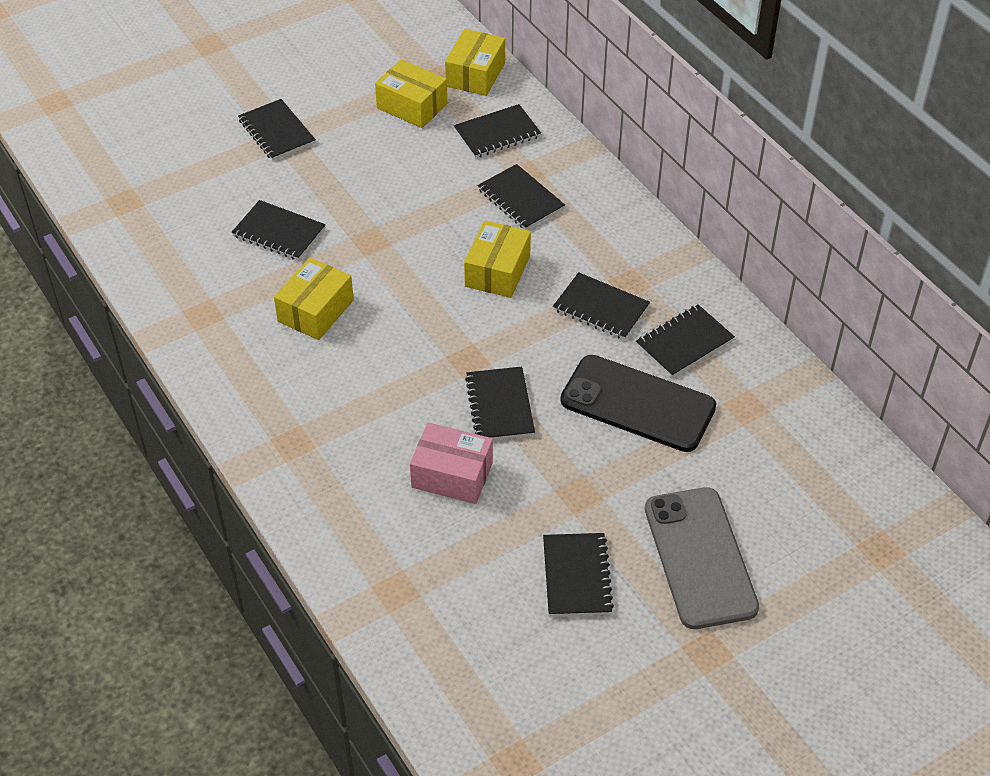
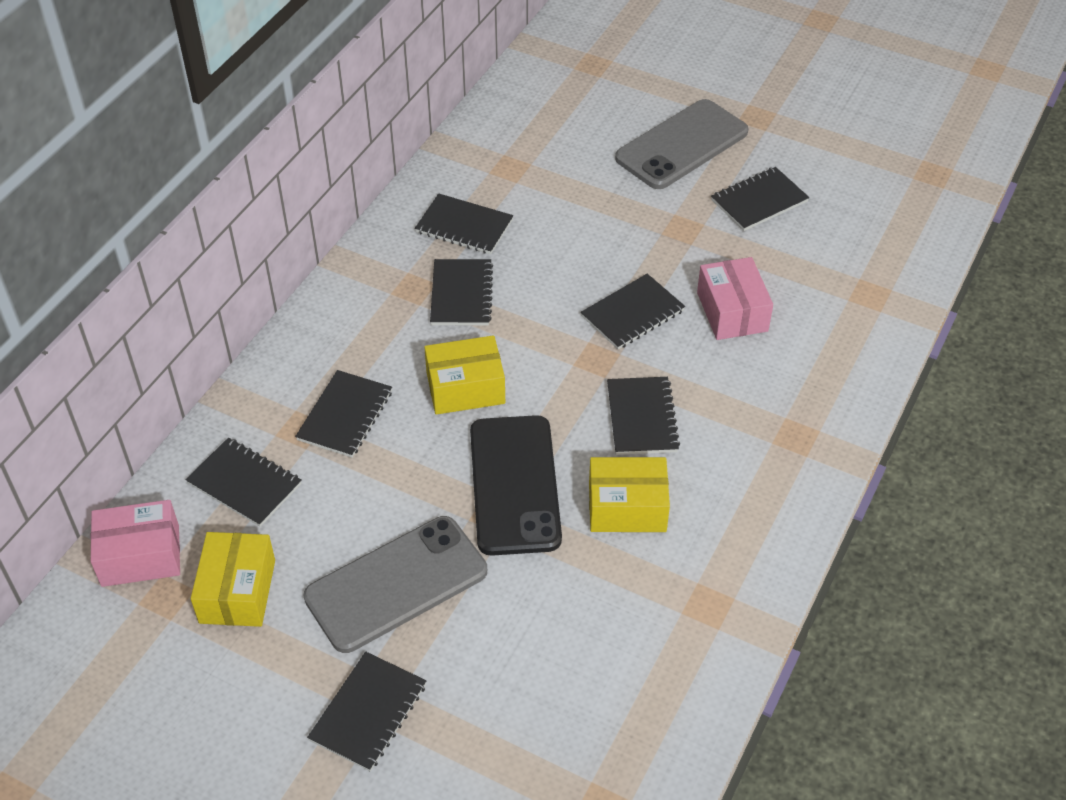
camera: 120 degrees left, 0 degrees up
black notebook [232,200,325,261] -> black notebook moved to [607,377,680,455]
yellow box [445,29,505,96] -> pink box [91,500,180,587]
black phone [560,355,716,452] -> black phone moved to [470,415,562,556]
none -> grey phone [303,516,487,653]

